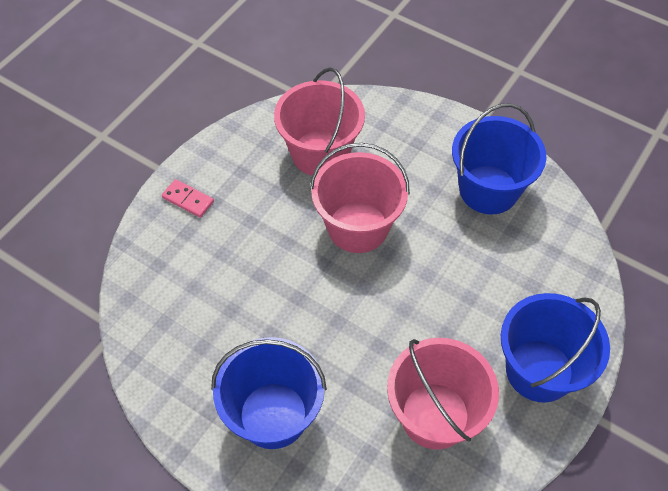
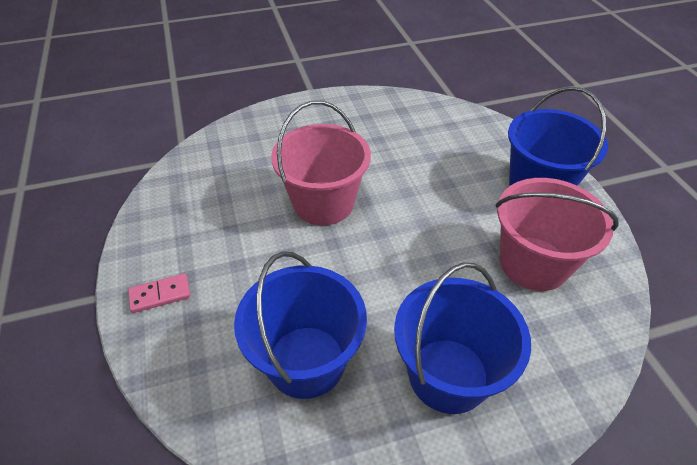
camera: 50 degrees left, 10 degrees down
pink bucket [274,67,365,176] -> none
blue bucket [452,103,547,214] -> blue bucket moved to [234,251,367,399]

